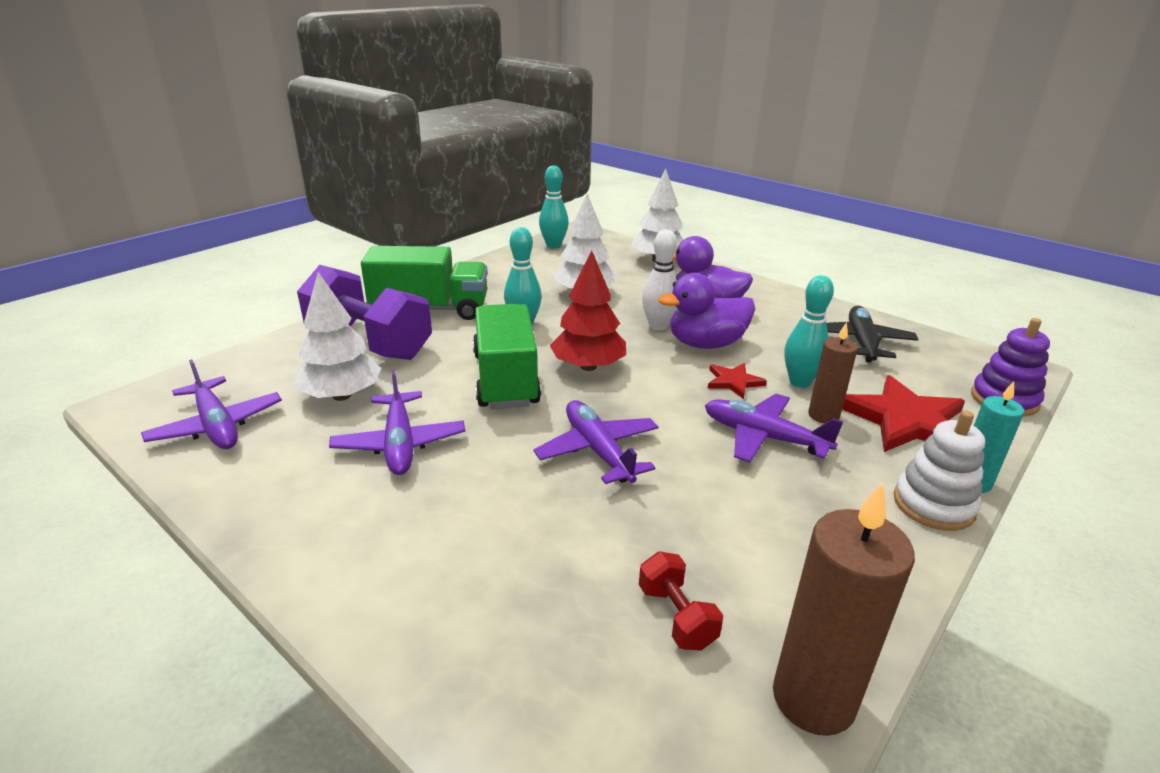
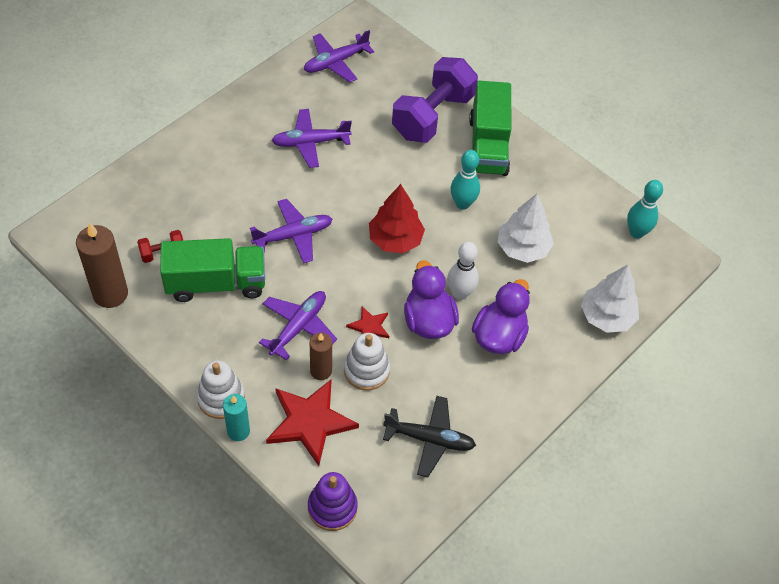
camera: 90 degrees right, 25 degrees up
white tree [295,272,381,401] -> none
green truck [473,304,541,409] -> green truck moved to [160,238,265,302]
turquoise bowling pin [784,275,834,388] -> white stacking toy [344,333,390,390]

